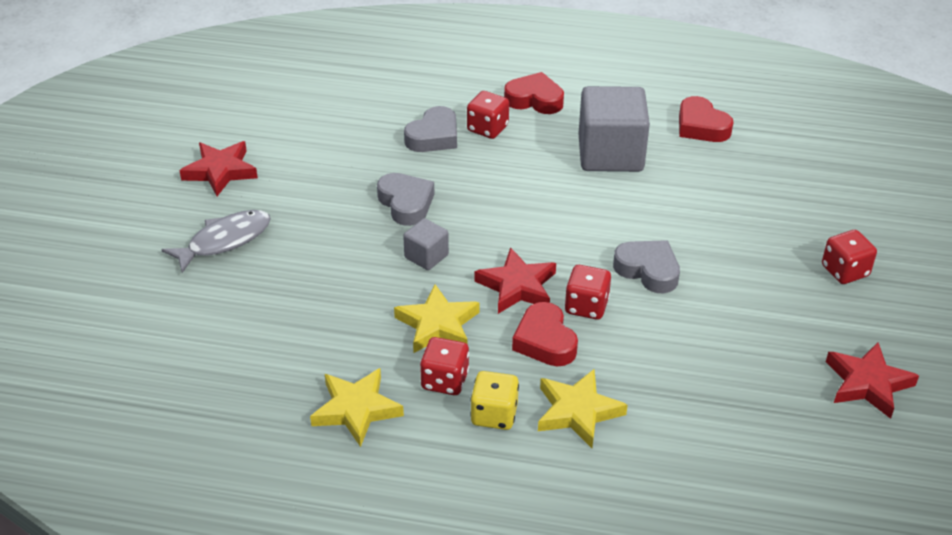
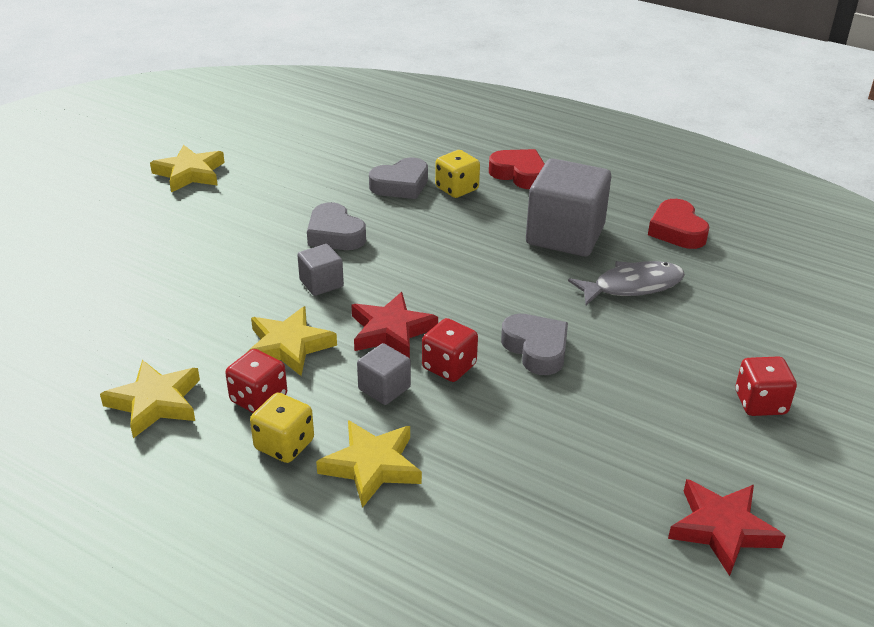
camera: 20 degrees right, 5 degrees down
grey fish [161,210,271,273] -> grey fish moved to [568,261,685,305]
red star [179,141,258,196] -> yellow star [150,145,225,193]
grey heart [377,173,434,226] -> grey heart turned 150 degrees clockwise [307,202,366,250]
red dice [467,91,509,139] -> yellow dice [435,150,480,198]
red heart [512,302,578,366] -> grey cube [357,343,411,405]

